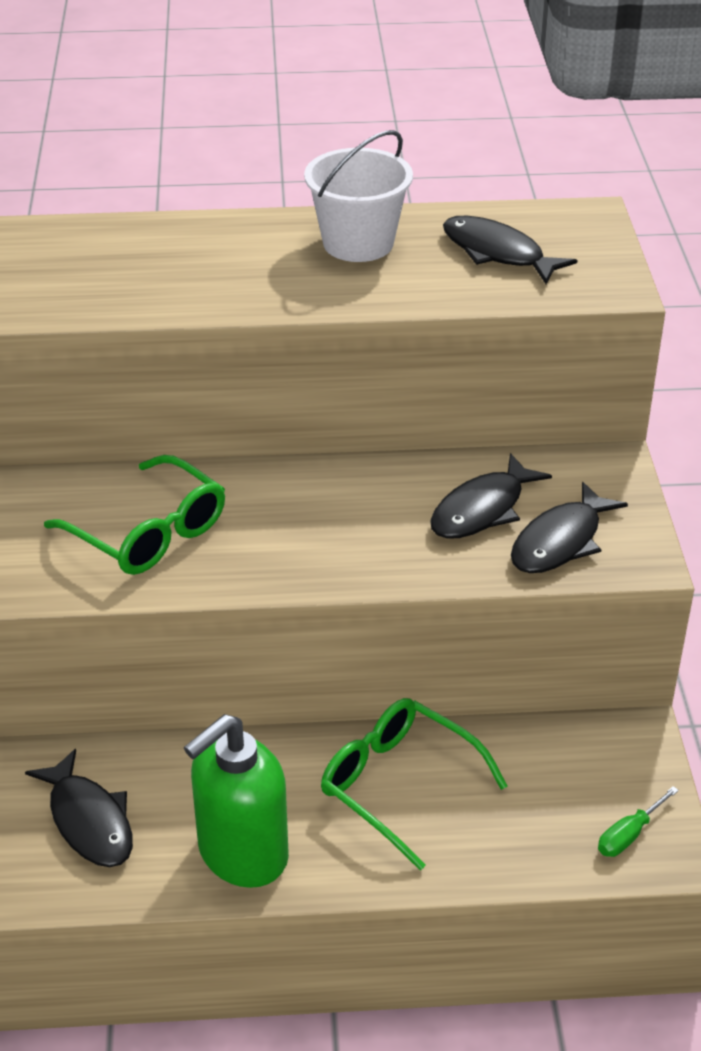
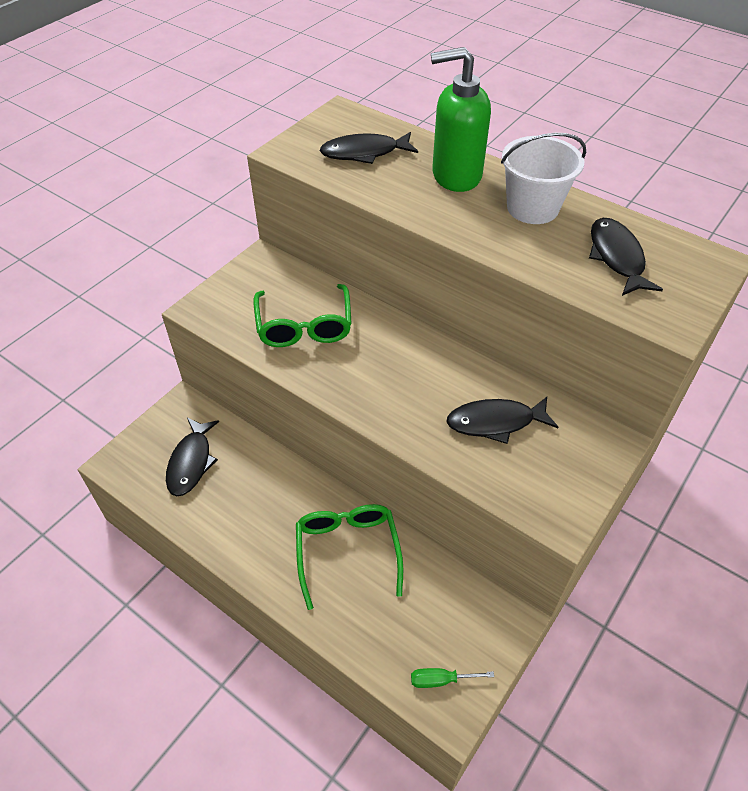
camera: 40 degrees right, 10 degrees up
green soap dispenser [184,714,289,888] -> green soap dispenser moved to [431,47,491,192]
black fish [511,482,628,573] -> black fish moved to [320,132,418,164]

